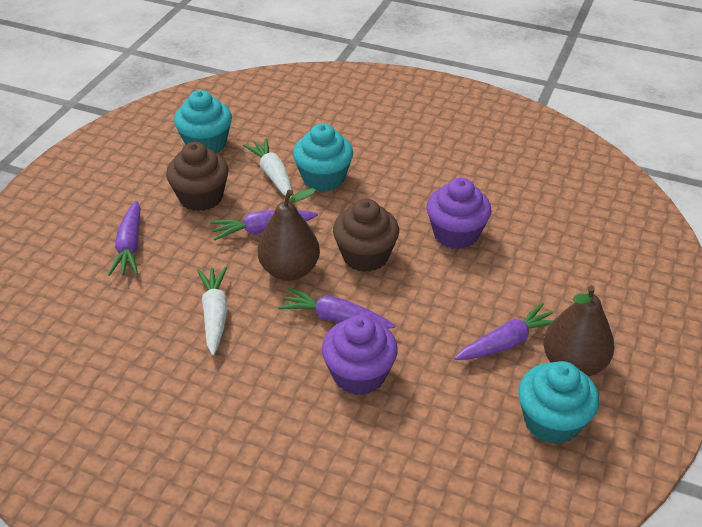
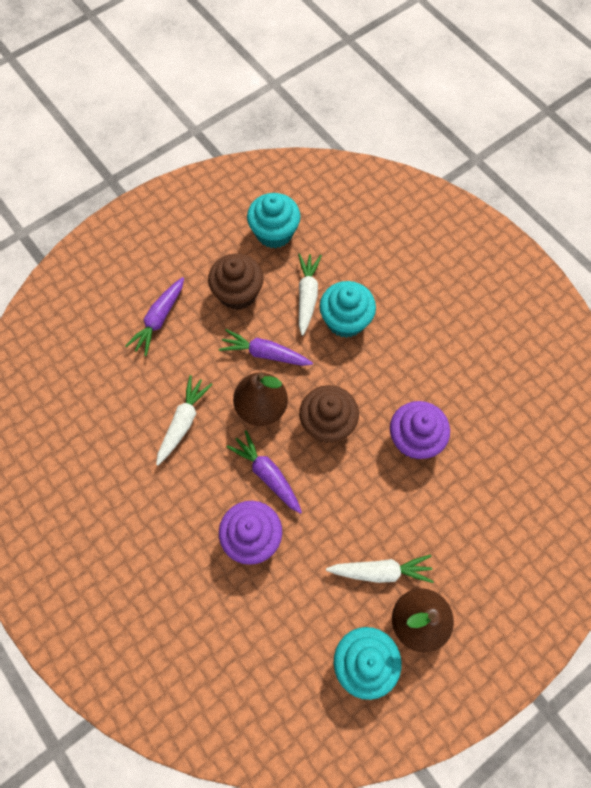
camera: 30 degrees right, 25 degrees up
purple carrot [454,303,554,360] -> white carrot [326,554,434,583]

